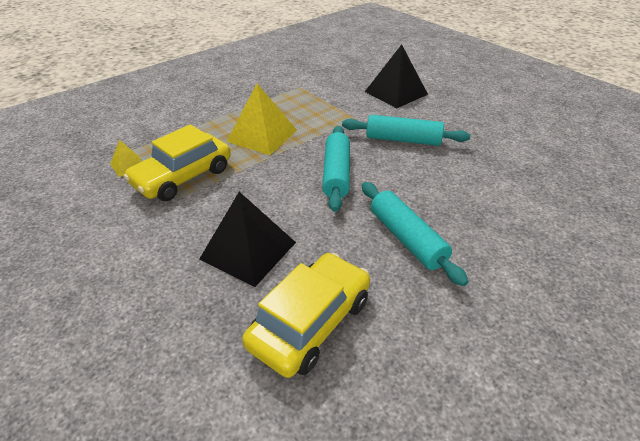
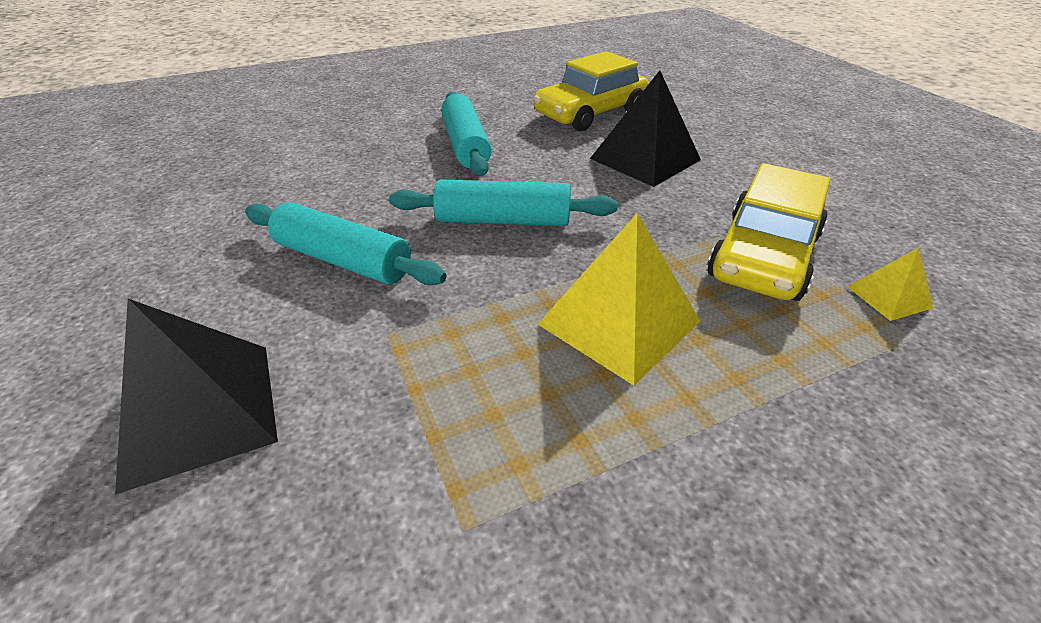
camera: 165 degrees left, 0 degrees up
yellow car [124,124,231,201] -> yellow car turned 150 degrees clockwise [707,163,830,301]
turquoise rolling pin [322,126,350,212] -> turquoise rolling pin turned 75 degrees clockwise [389,179,618,226]

